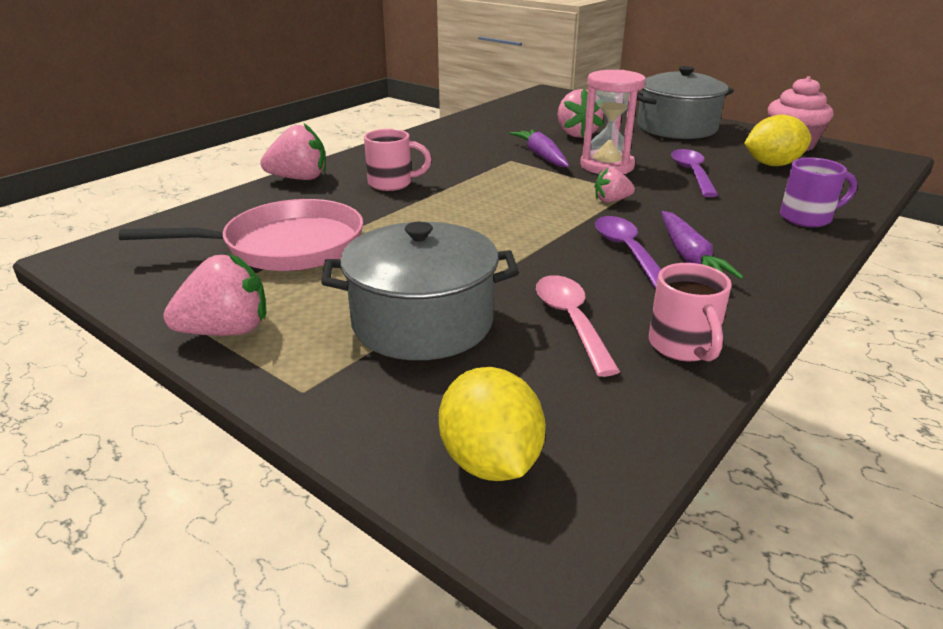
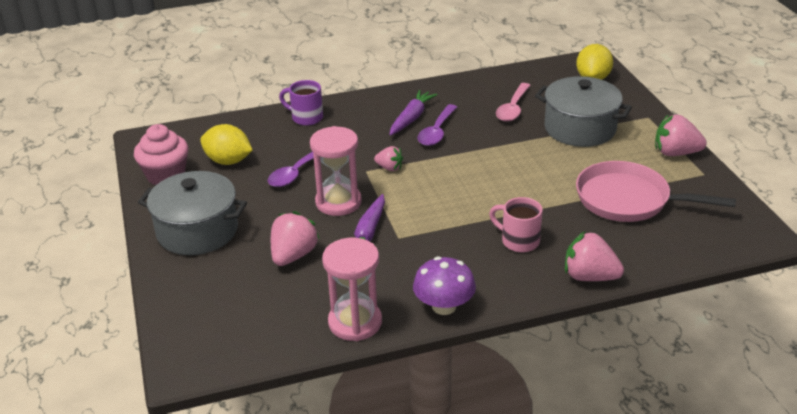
camera: 145 degrees left, 5 degrees up
pink mug [649,263,732,361] -> none
none -> pink hourglass [322,238,382,341]
none -> purple mushroom [413,257,476,315]

